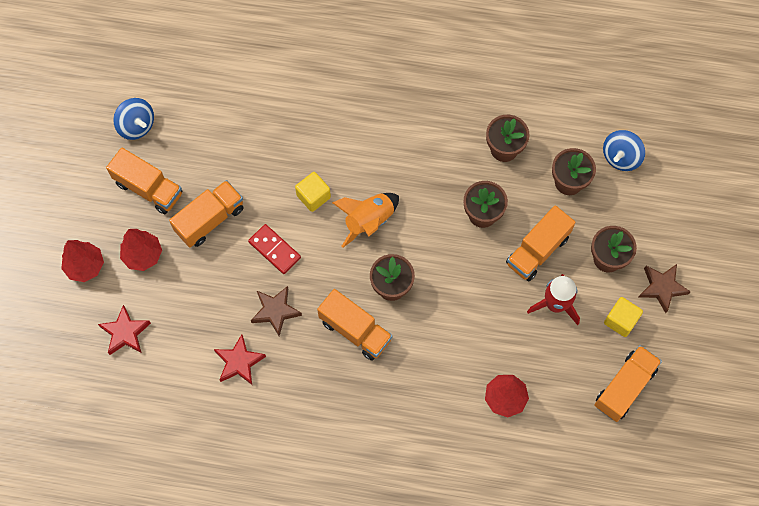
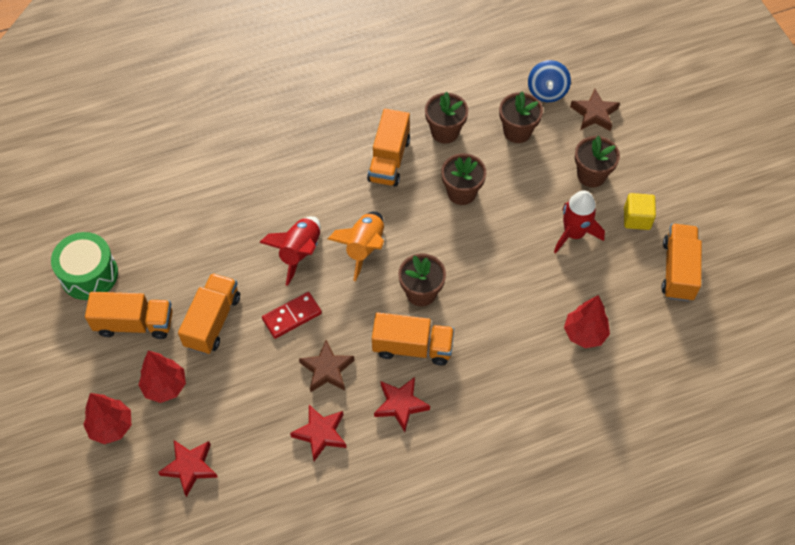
camera: 30 degrees left, 10 degrees down
blue spinning top [113,98,154,140] -> green drum [51,232,118,300]
red domino [248,224,301,274] -> red domino turned 45 degrees counterclockwise [262,292,322,339]
yellow cube [295,172,331,212] -> red rocket [259,216,320,286]
orange truck [506,205,576,281] -> orange truck moved to [367,109,410,187]
brown star [639,264,691,313] -> brown star moved to [570,89,620,131]
none -> red star [374,377,430,432]

